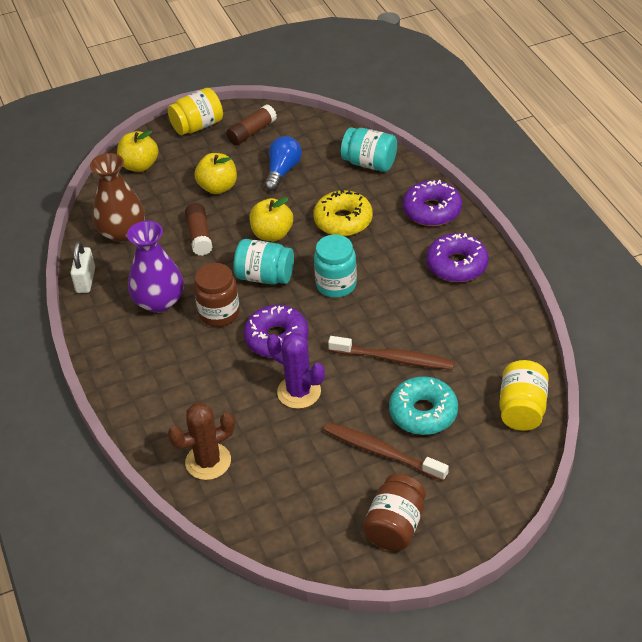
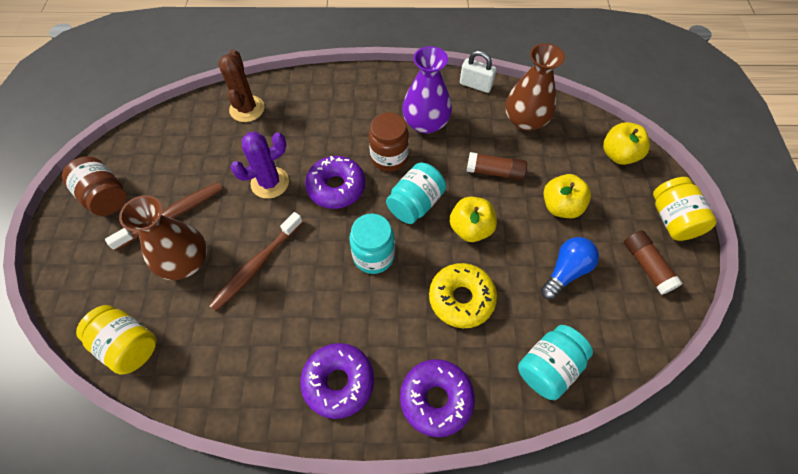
camera: 110 degrees right, 15 degrees up
blue light bulb [264,136,302,191] -> blue light bulb turned 90 degrees counterclockwise [541,237,599,300]
turquoise donut [389,376,458,435] -> brown vase [119,195,207,280]

